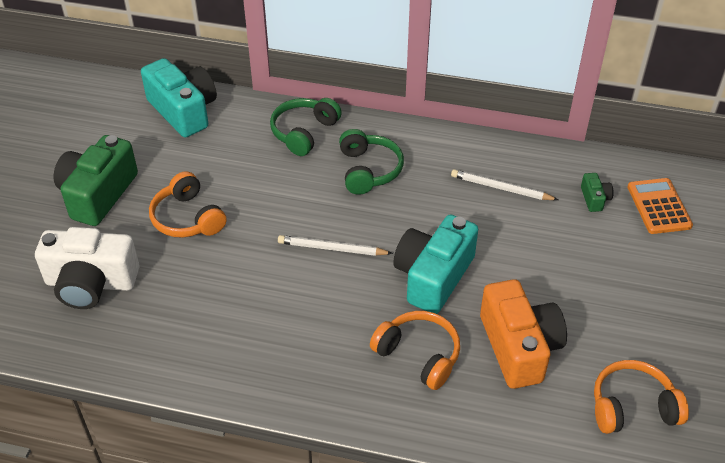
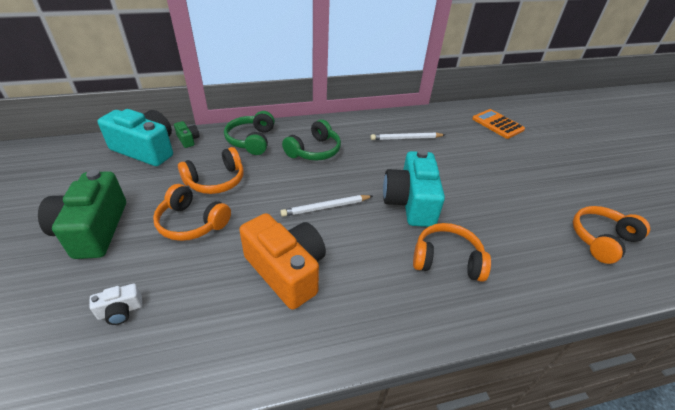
camera: 30 degrees left, 5 degrees down
white camera [35,227,140,309] -> white camera [89,284,142,325], size x0.44
green headphones [339,129,404,195] -> green headphones turned 75 degrees clockwise [282,119,341,161]
orange camera [480,279,567,389] -> orange camera moved to [239,213,326,310]
green camera [581,173,614,212] -> green camera moved to [174,121,200,148]
none -> orange headphones [178,147,244,194]

